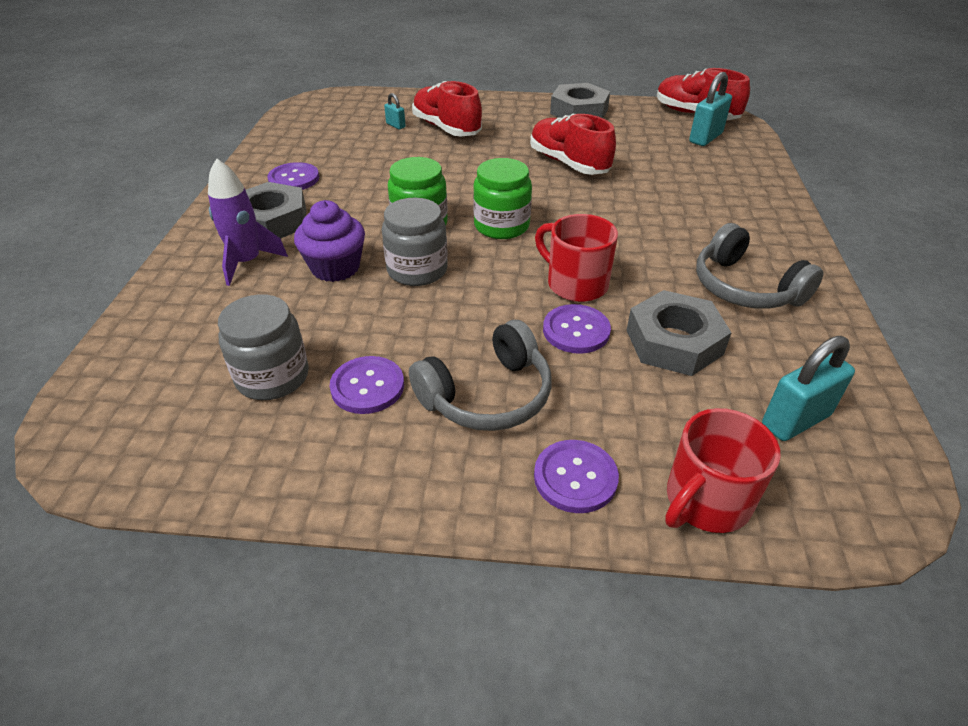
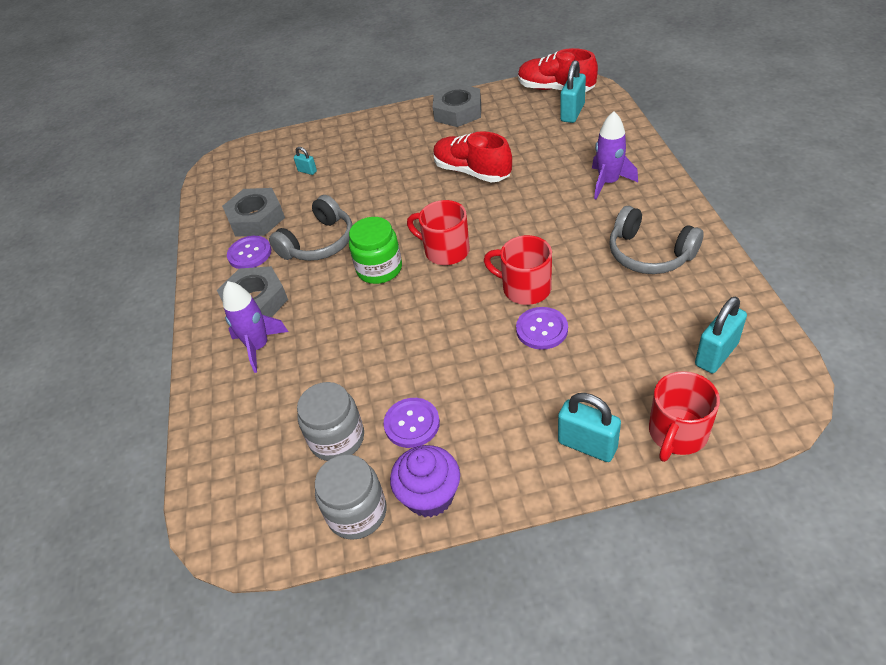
camera: 10 degrees left, 5 degrees up
purple cupcake [294,200,365,282] -> purple cupcake moved to [390,445,460,517]
grey jar [382,198,448,286] -> grey jar moved to [315,454,386,540]
grey headphones [409,320,552,431] -> grey headphones moved to [269,195,353,261]
red shoe [412,81,482,136] -> none
green jar [473,158,532,239] -> red mug [407,200,470,265]
purple button [534,440,619,513] -> turquoise padlock [558,393,621,462]
grey nut [626,290,732,376] -> grey nut moved to [222,188,285,237]
none -> purple rocket [592,111,638,199]

